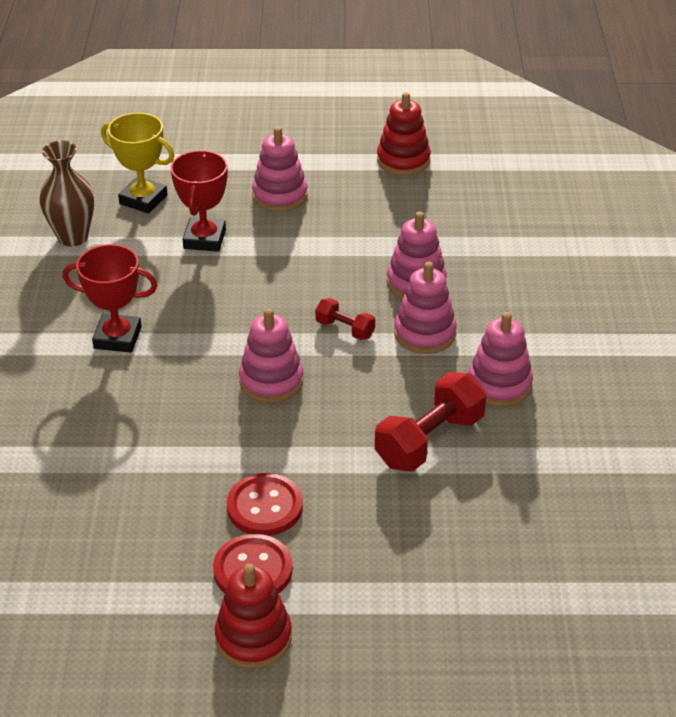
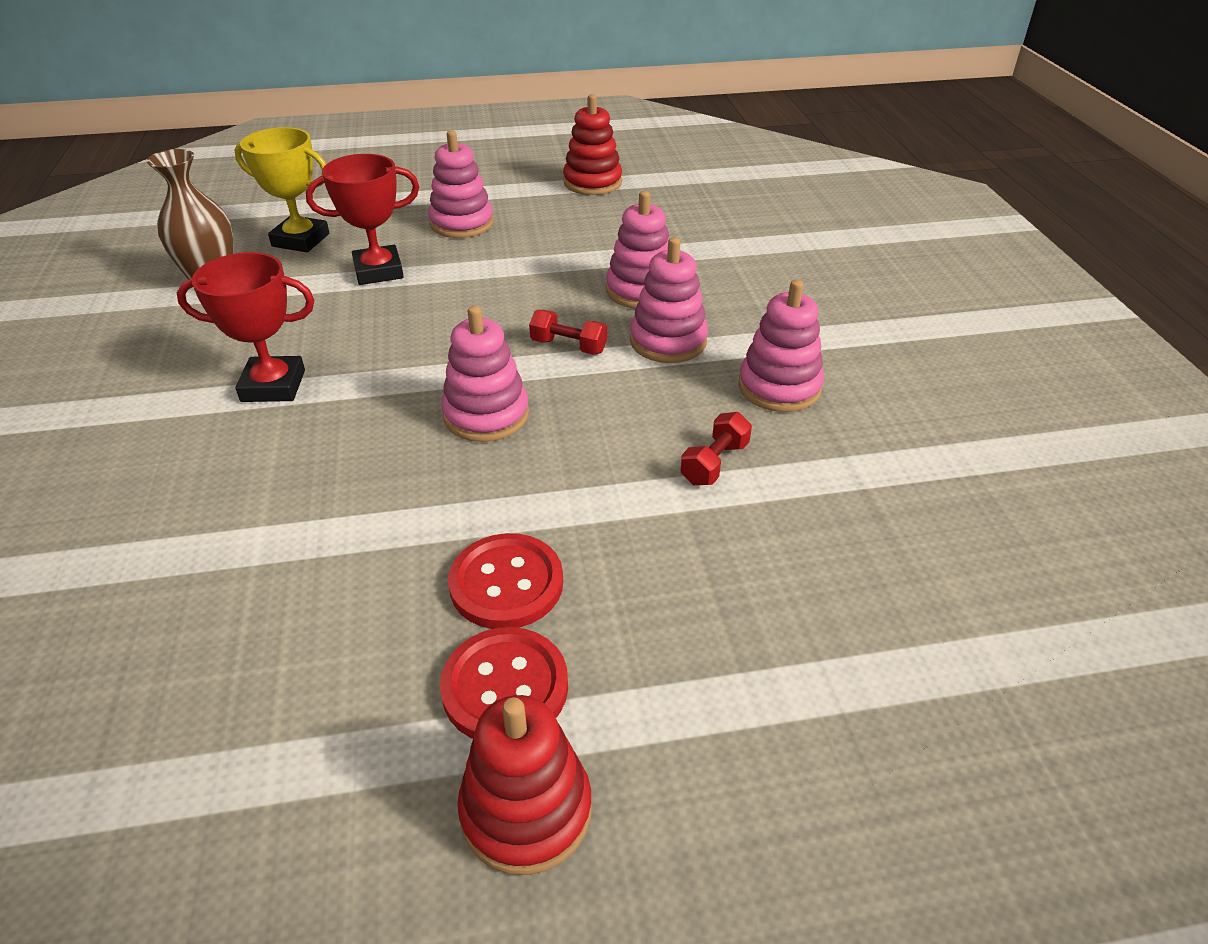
camera: 10 degrees left, 0 degrees up
red trophy [170,150,228,252] -> red trophy turned 75 degrees clockwise [306,154,419,285]
red dumbbell [375,372,487,472] -> red dumbbell [681,412,752,485], size x0.53

